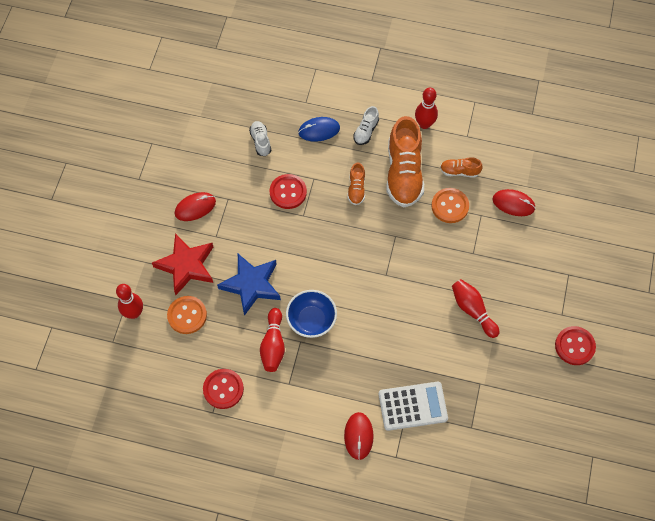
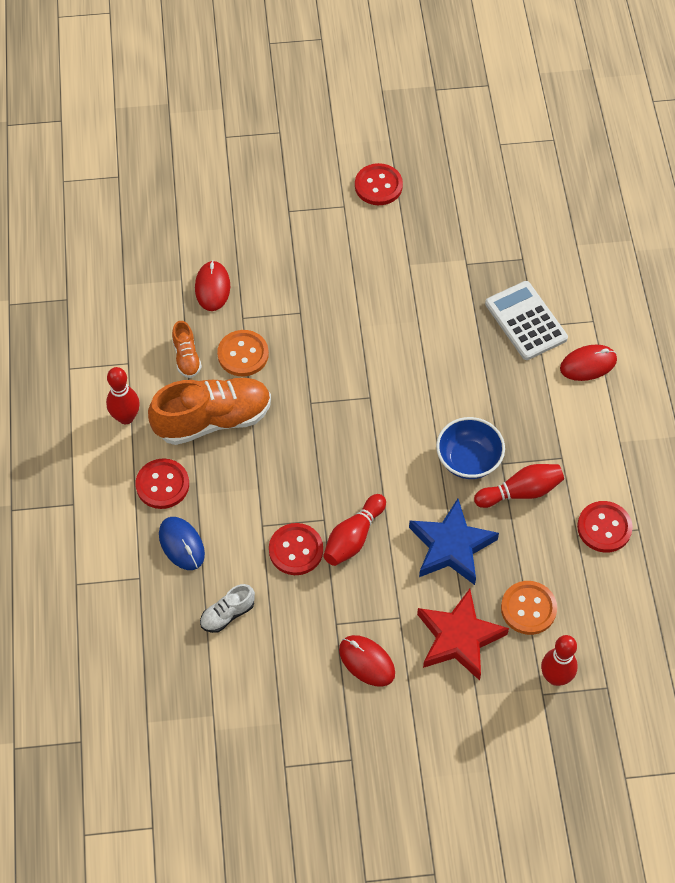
camera: 110 degrees left, 5 degrees down
orange shoe [347,162,365,205] -> none
white shoe [353,106,379,145] -> red button [135,459,189,509]
red bowling pin [452,279,500,338] -> red bowling pin moved to [323,494,386,566]

